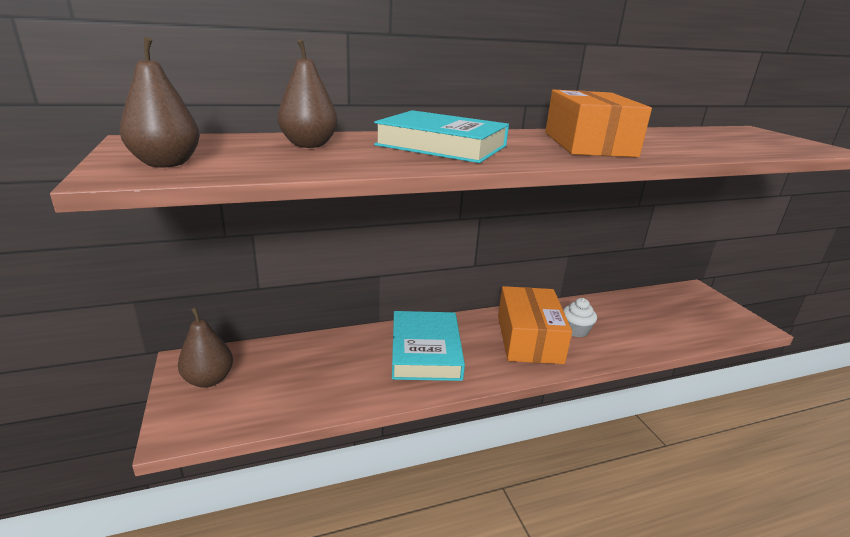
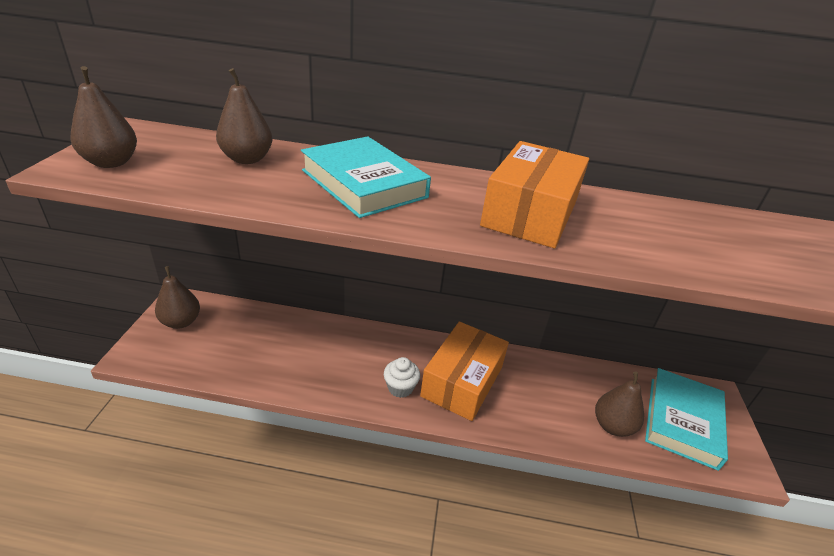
camera: 25 degrees right, 10 degrees up
turquoise book [392,311,465,381] -> turquoise book moved to [645,368,728,471]
white cupcake [563,298,597,337] -> white cupcake moved to [384,357,420,398]
none -> brown pear [595,372,644,437]

